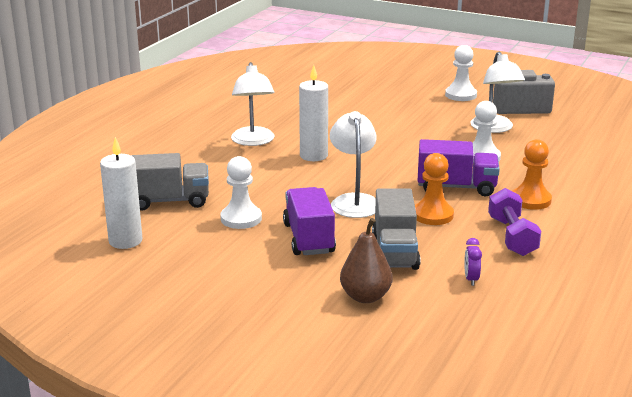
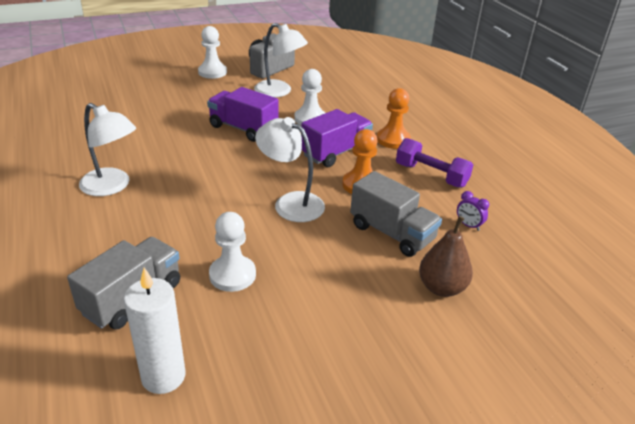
camera: 50 degrees left, 10 degrees up
purple truck [283,187,336,255] -> purple truck moved to [207,87,278,142]
white candle [299,65,328,161] -> none

